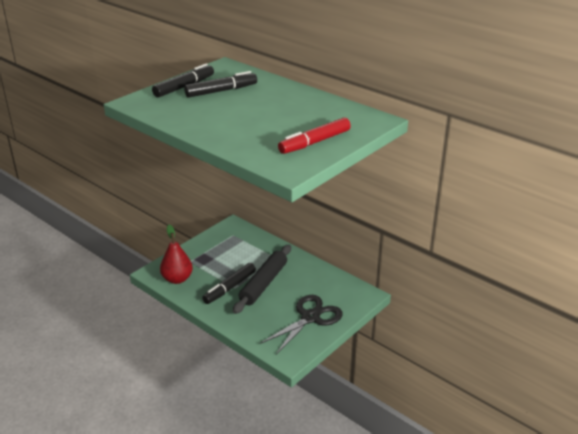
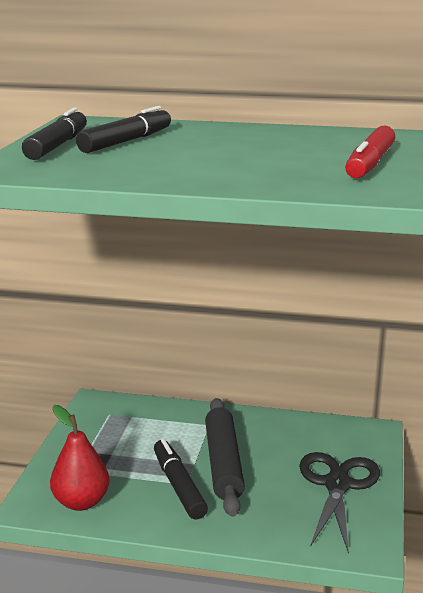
camera: 30 degrees left, 10 degrees down
black marker [202,263,256,304] -> black marker turned 150 degrees clockwise [154,439,208,519]

